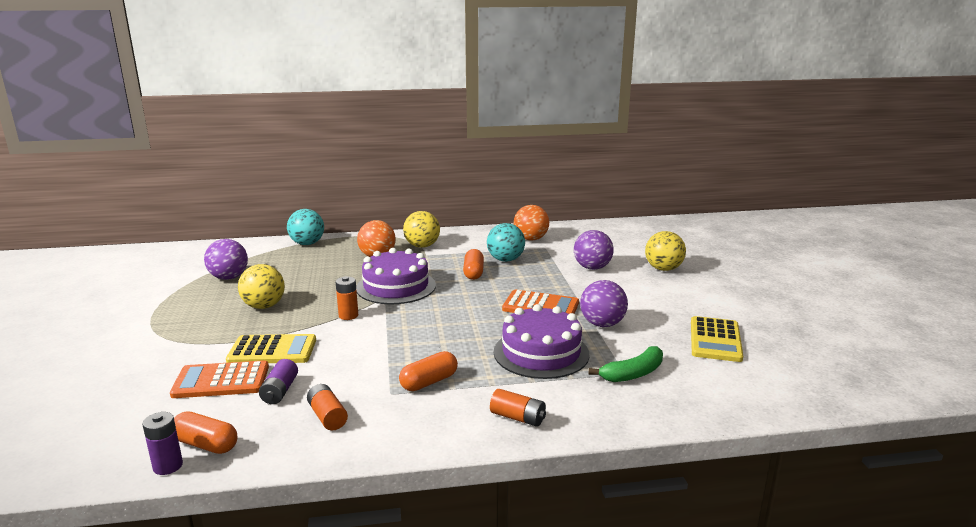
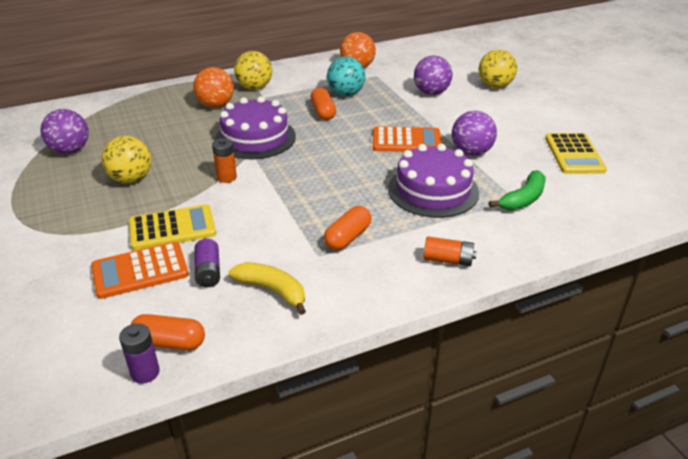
camera: 15 degrees left, 15 degrees up
turquoise ball [287,209,324,245] -> none
orange battery [307,384,348,430] -> yellow banana [228,262,306,315]

